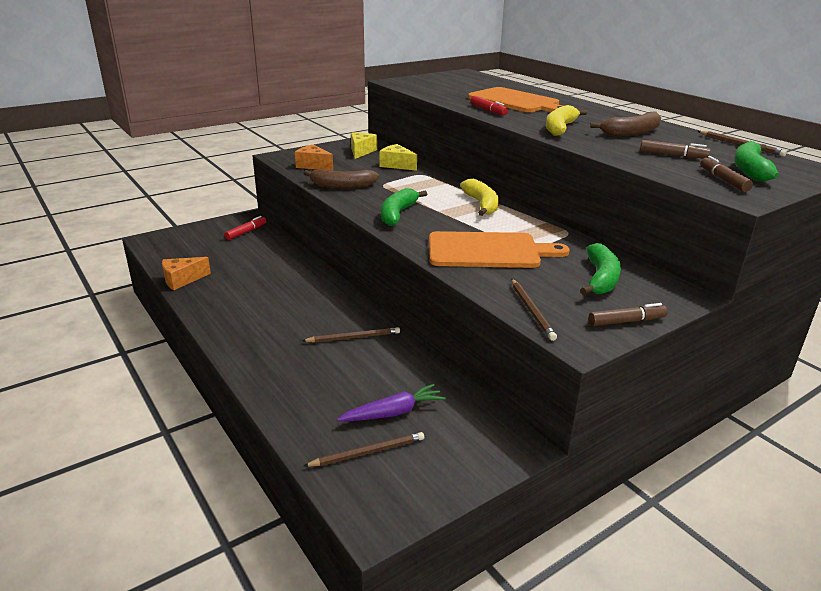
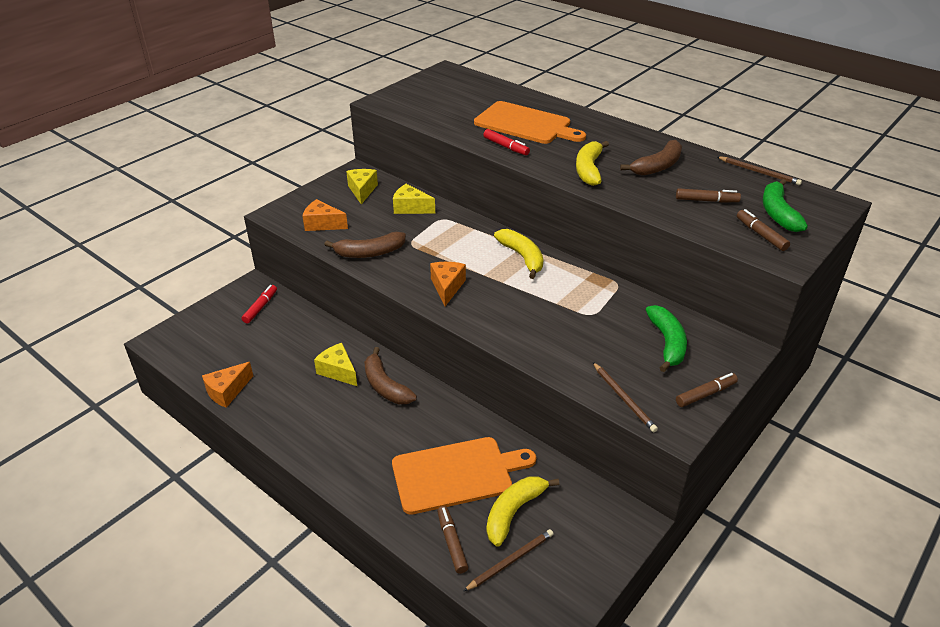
camera: 15 degrees left, 10 degrees up
brown pencil [302,327,400,343] -> none
purple carrot [337,384,446,421] -> yellow banana [486,476,560,547]
green banana [381,188,427,226] -> orange cheese [430,262,466,306]
orange cutting board [429,231,570,268] -> orange cutting board moved to [392,437,536,515]
none -> yellow cheese [314,343,357,386]
none -> brown banana [364,347,417,404]
none -> brown marker [437,506,468,574]

